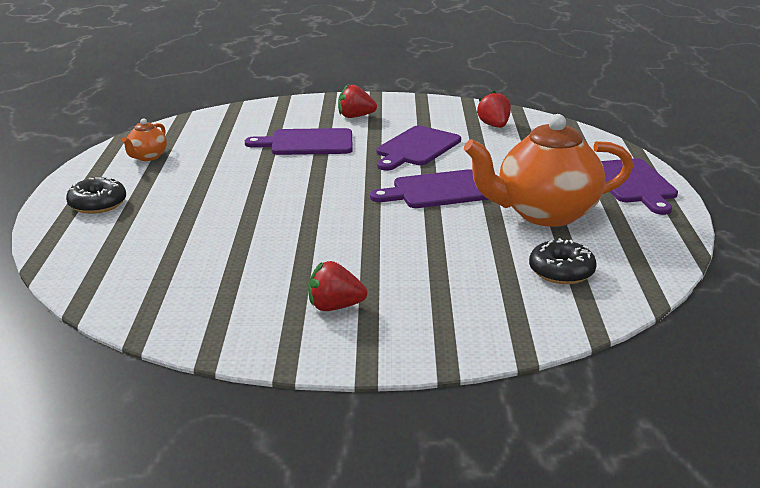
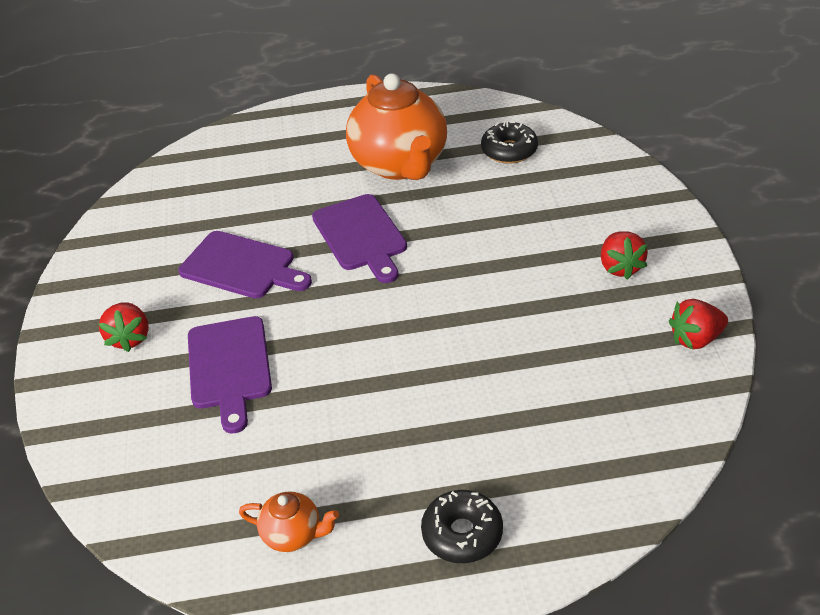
camera: 95 degrees left, 15 degrees up
red strawberry [477,90,511,128] -> red strawberry moved to [669,299,728,350]
purple cutting board [601,158,678,215] -> none

